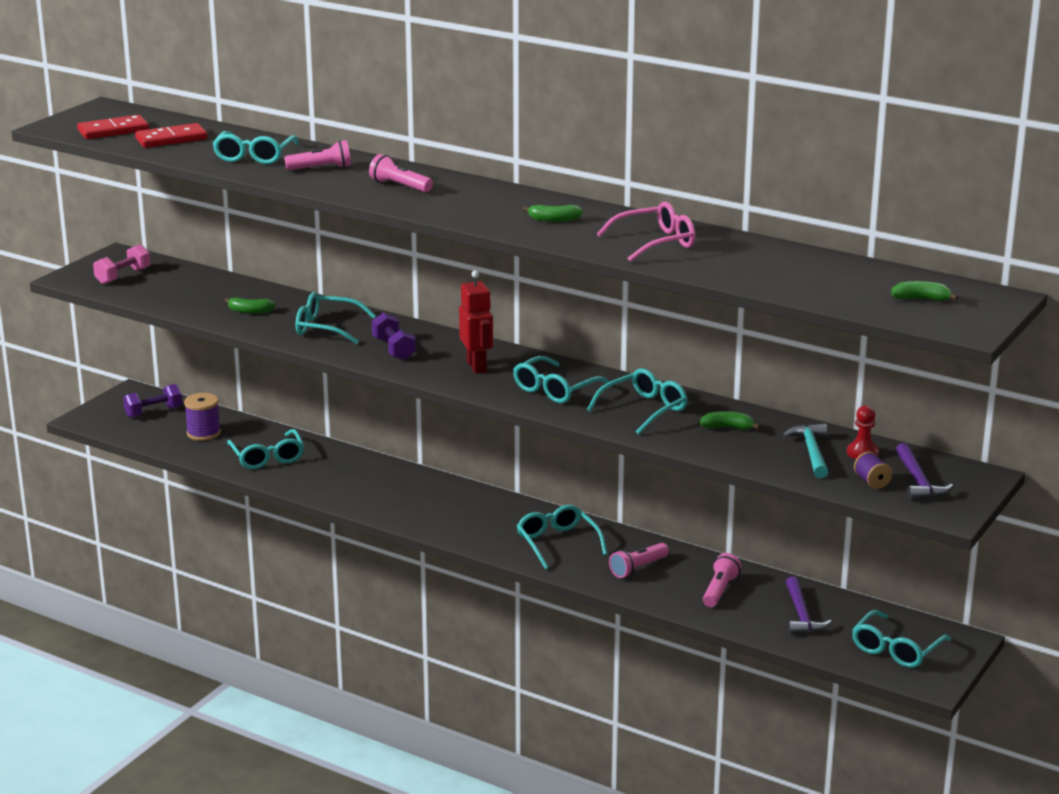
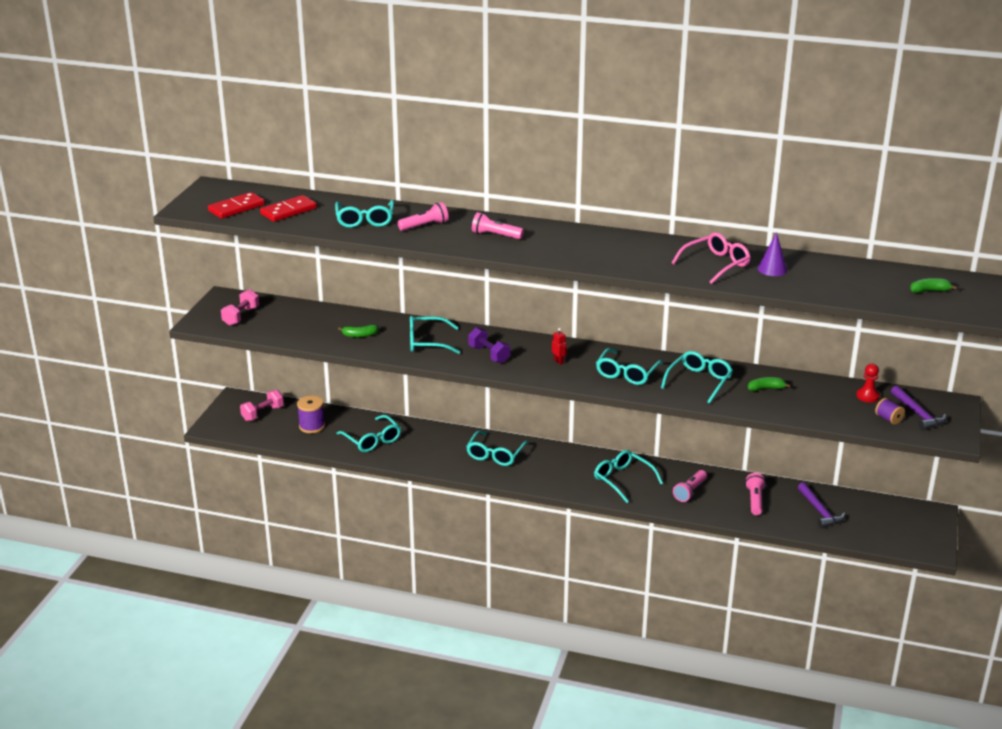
camera: 15 degrees left, 5 degrees up
purple dumbbell [123,384,182,418] -> pink dumbbell [240,390,284,421]
red robot [459,270,493,374] -> red robot [552,328,567,365], size x0.50
green banana [523,205,583,222] -> none
turquoise hammer [783,424,828,478] -> none
turquoise glasses [852,610,951,668] -> turquoise glasses moved to [466,431,529,466]
none -> purple cone [758,232,787,276]

